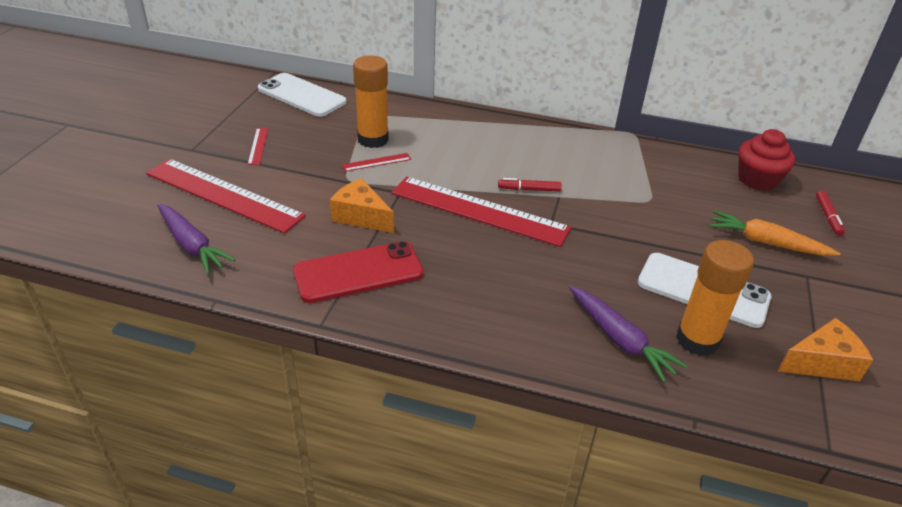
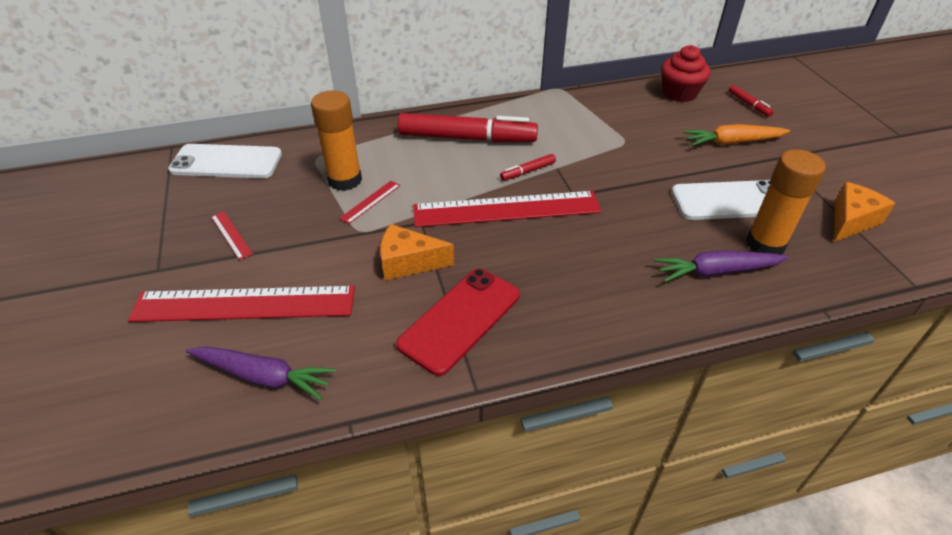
camera: 30 degrees left, 5 degrees up
purple carrot [569,286,687,382] -> purple carrot turned 150 degrees clockwise [654,250,789,282]
none -> red marker [398,113,538,142]

